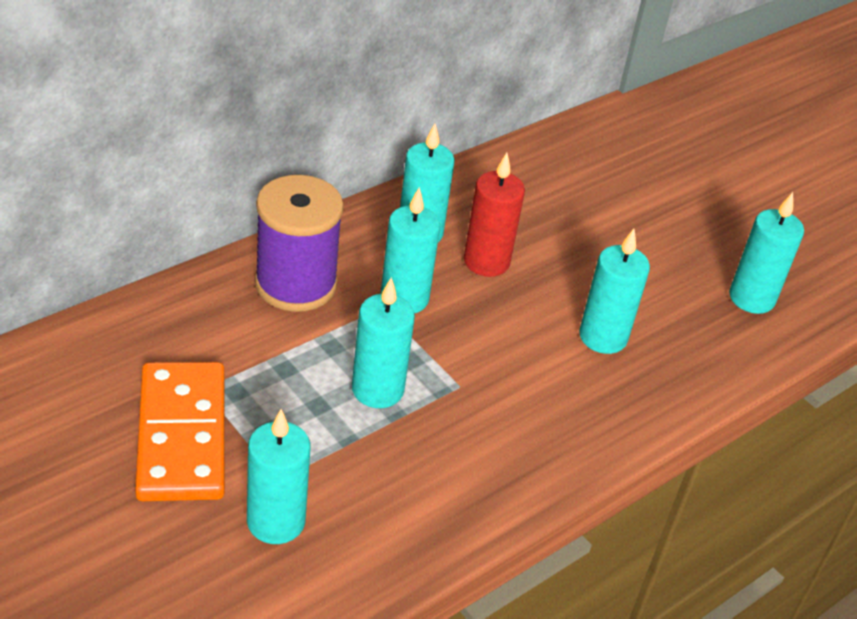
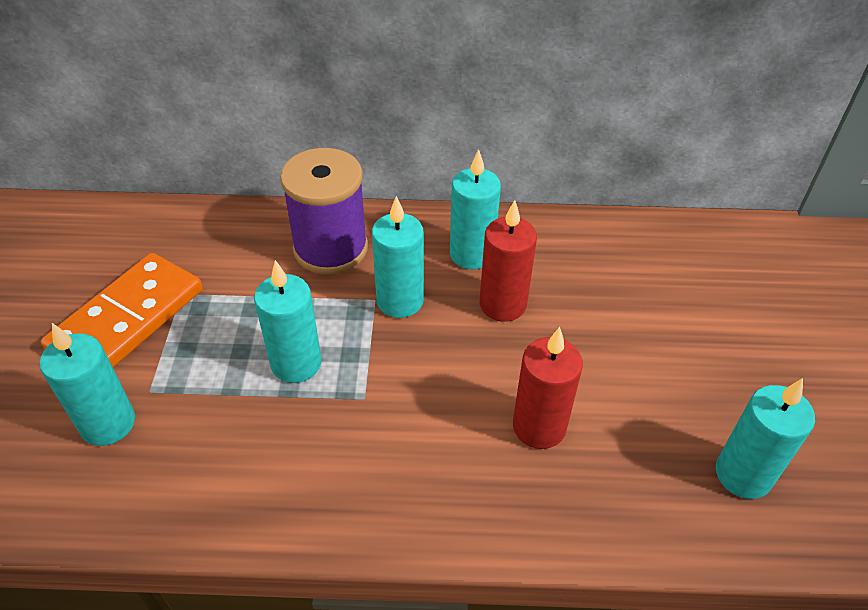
camera: 45 degrees right, 5 degrees up
turquoise candle [579,229,650,354] -> red candle [513,327,583,449]

